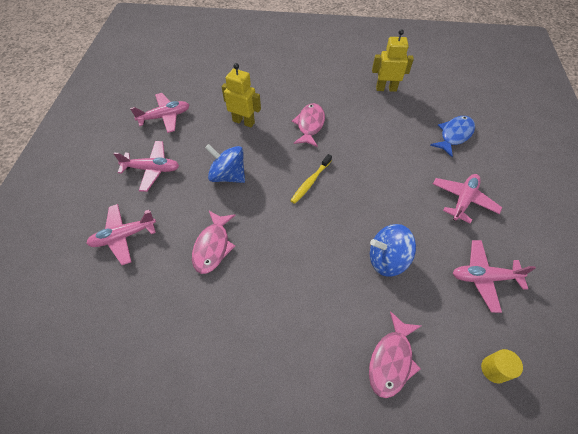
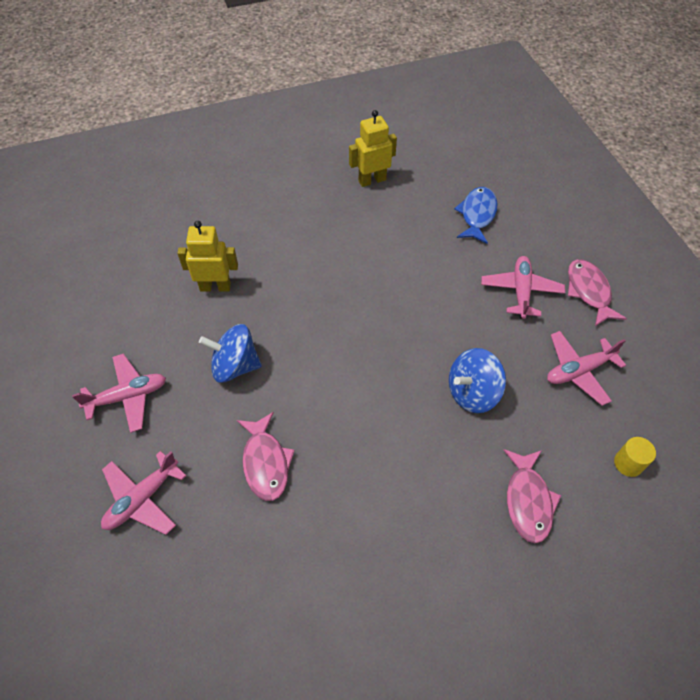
camera: 25 degrees left, 0 degrees up
pink plane [130,93,189,133] -> none
yellow toothbrush [290,154,332,204] -> none
pink fish [292,103,325,147] -> pink fish moved to [568,259,627,326]

